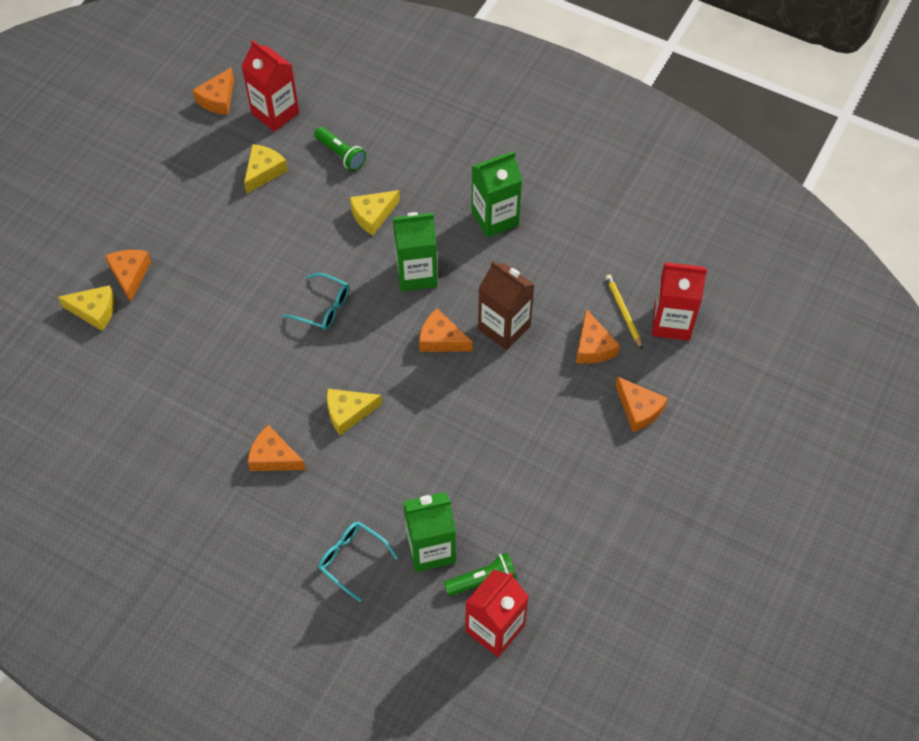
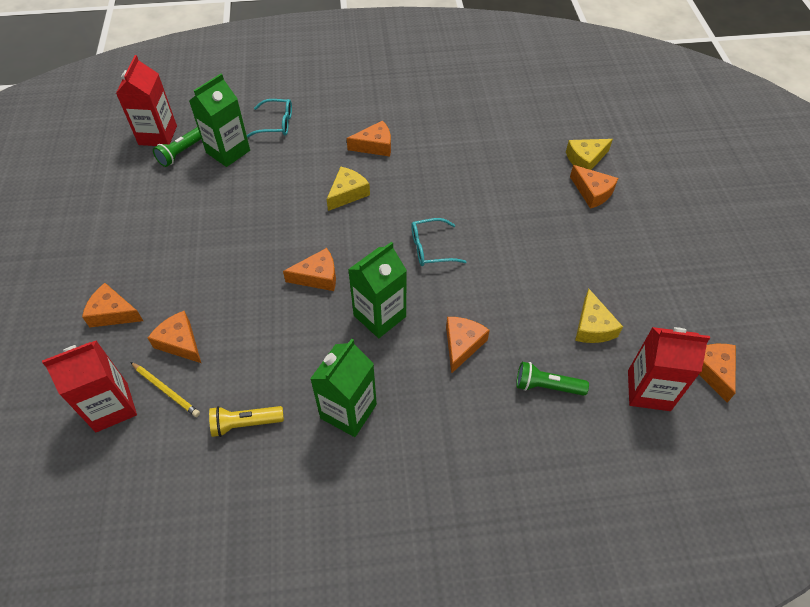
camera: 145 degrees right, 5 degrees down
yellow cheese [350,190,400,235] -> orange cheese [446,317,490,374]
brown carton [478,261,535,350] -> none
none -> yellow flashlight [209,406,284,437]

